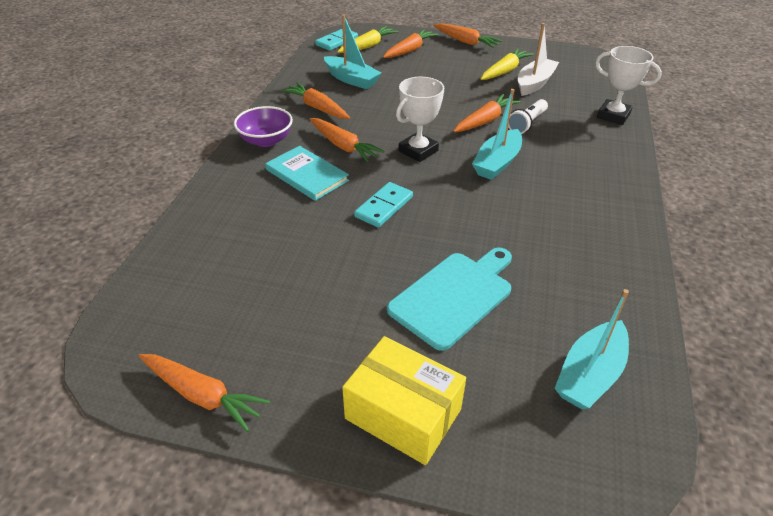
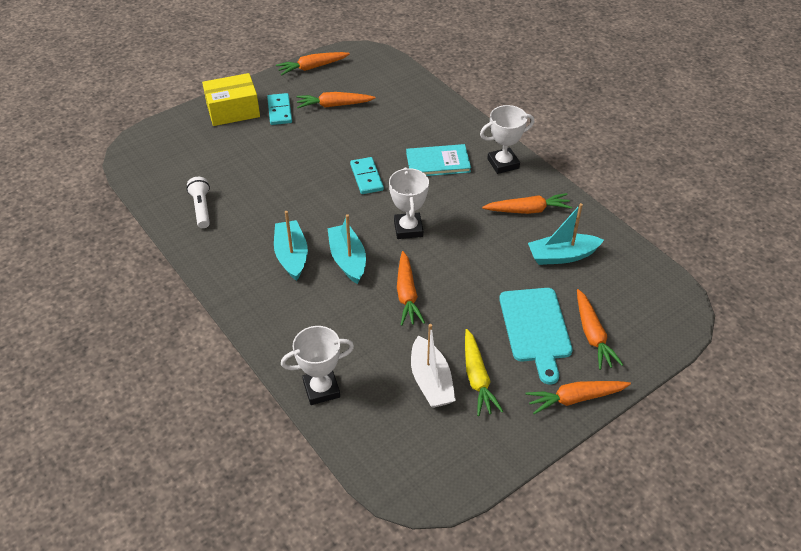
camera: 130 degrees right, 5 degrees up
purple bowl [234,106,293,147] -> white trophy [480,105,534,174]
orange carrot [310,118,385,162] -> orange carrot moved to [296,92,376,108]
turquoise domino [315,29,358,51] -> turquoise domino moved to [267,93,292,125]
yellow carrot [337,26,399,53] -> none
turquoise cutting board [387,248,512,351] -> turquoise cutting board moved to [499,288,573,385]
white flashlight [508,99,548,134] -> white flashlight moved to [186,177,210,228]
turquoise boat [555,289,629,409] -> turquoise boat moved to [274,211,308,281]

